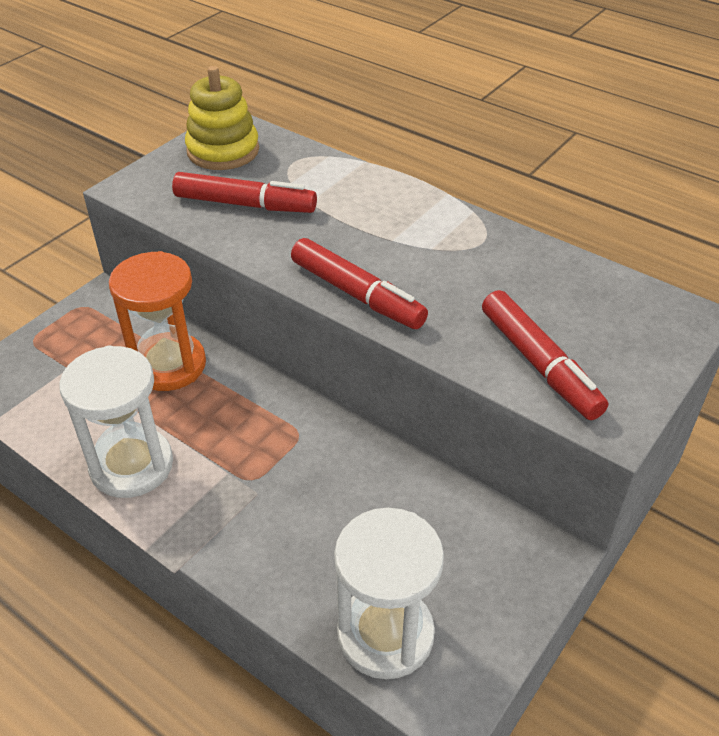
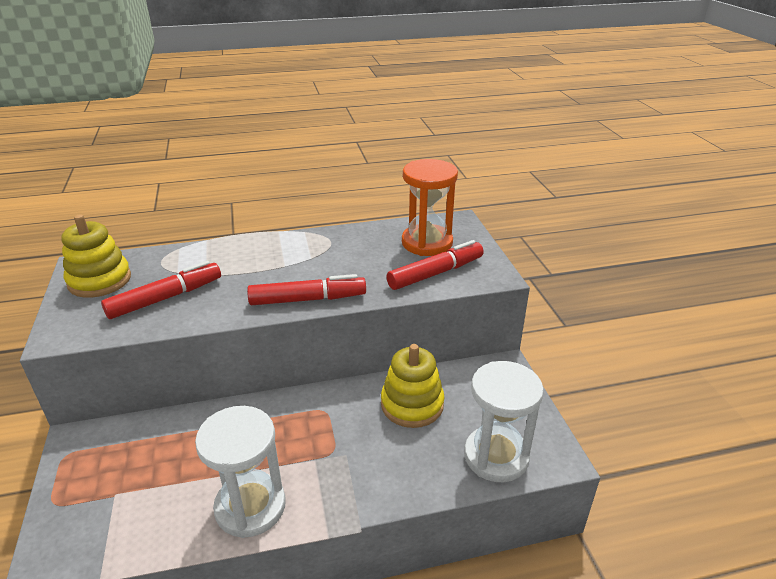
camera: 50 degrees left, 10 degrees down
orange hourglass [109,251,206,391] -> orange hourglass moved to [402,159,458,256]
red marker [482,290,608,420] -> red marker turned 45 degrees counterclockwise [386,240,484,290]
none -> yellow stacking toy [381,344,444,428]

